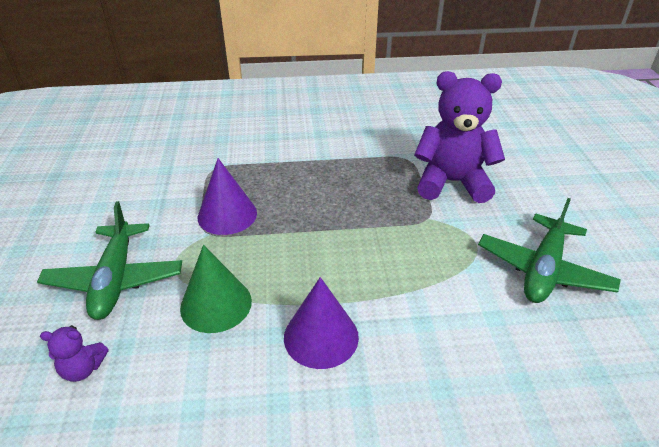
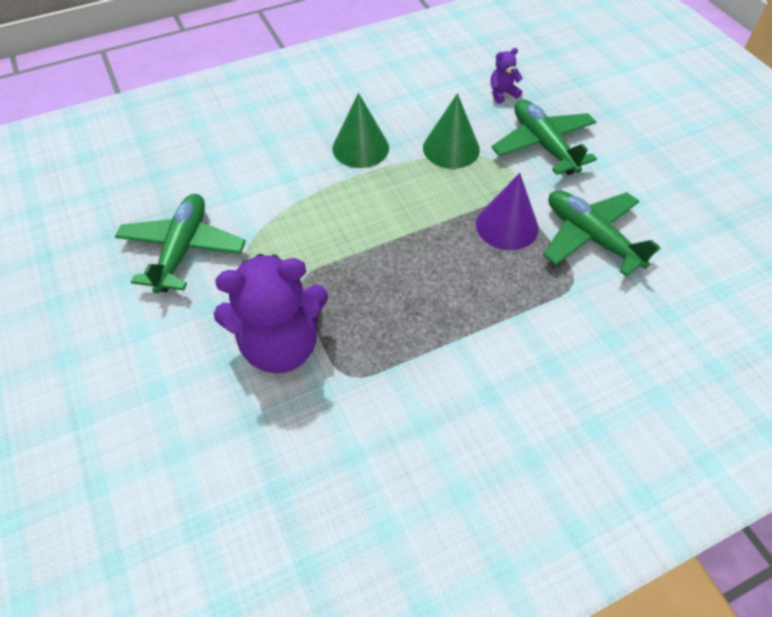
camera: 160 degrees right, 15 degrees up
purple cone [284,277,359,369] -> green cone [332,93,389,168]
none -> green plane [543,190,660,277]

